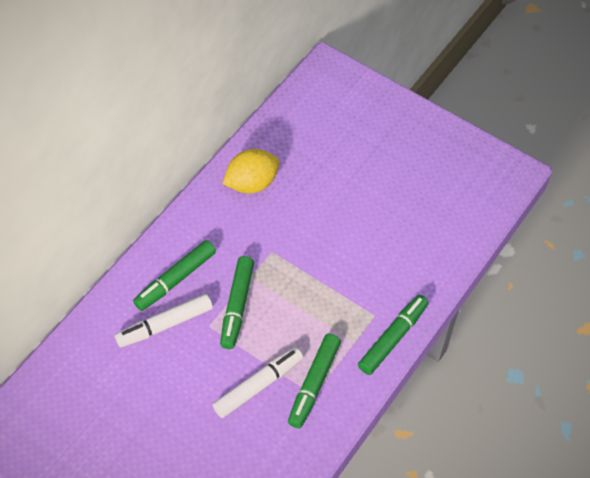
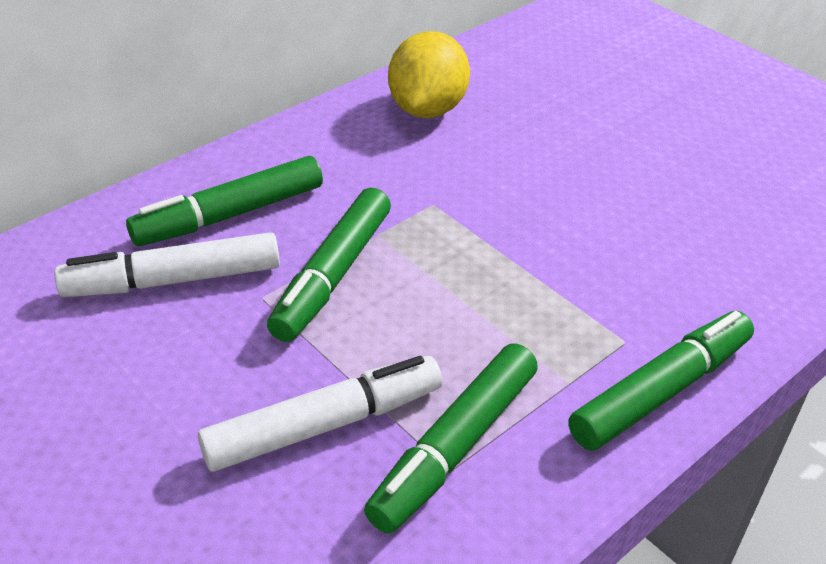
camera: 15 degrees right, 15 degrees down
yellow lemon [222,149,280,194] -> yellow lemon turned 60 degrees counterclockwise [388,31,470,118]

